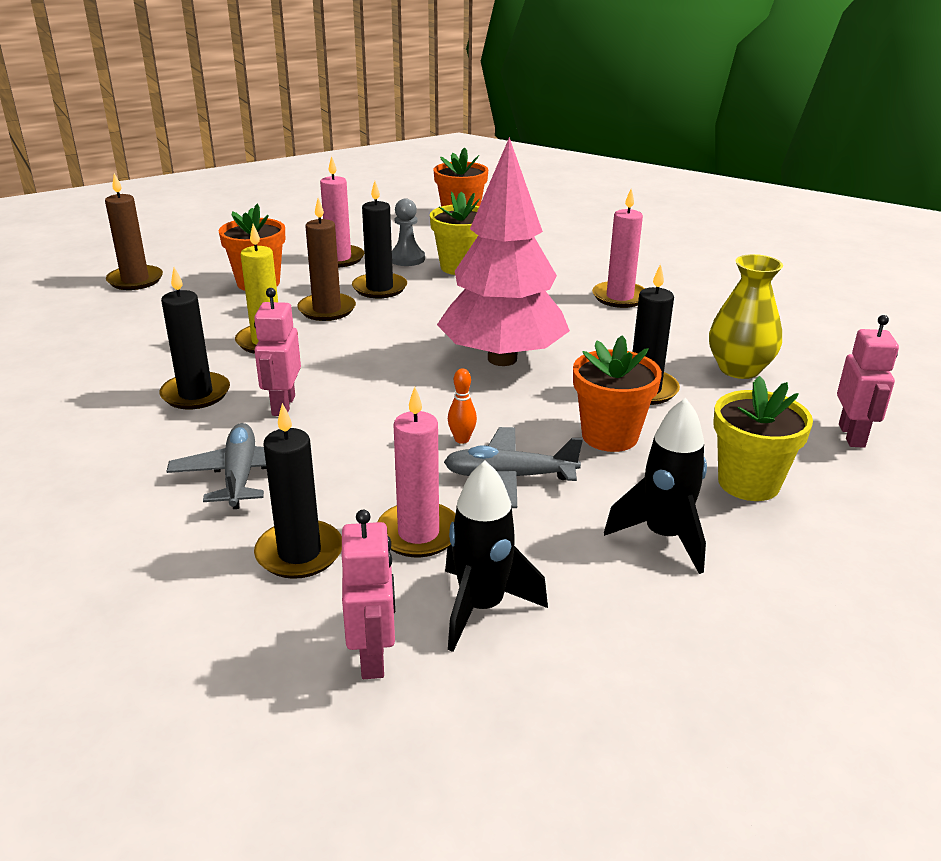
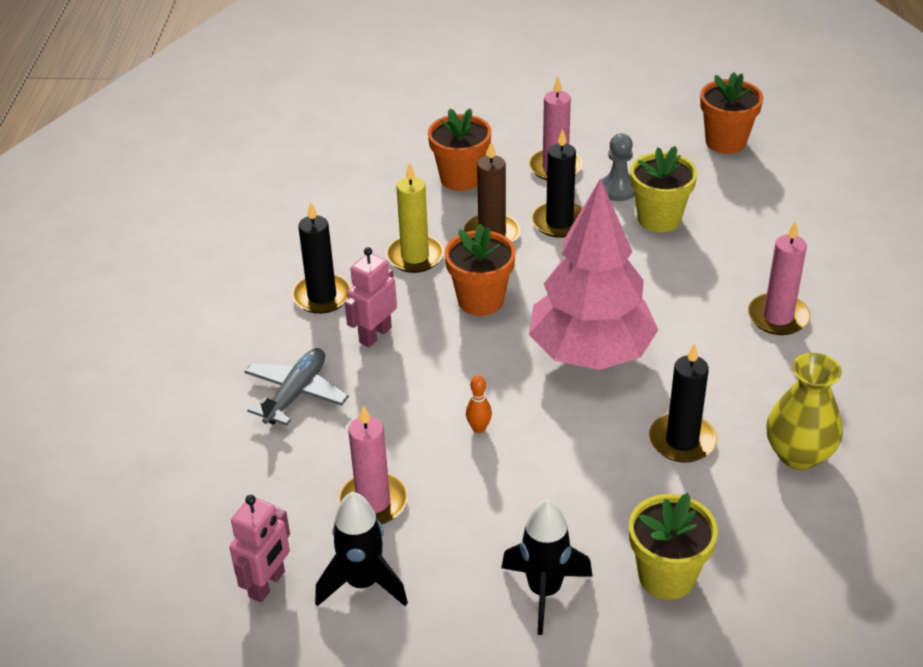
camera: 35 degrees right, 10 degrees up
brown candle [105,173,163,290] -> none
black candle [254,403,342,579] -> none
grey plane [444,427,583,508] -> none
orange flower pot [573,336,662,452] -> orange flower pot moved to [444,224,516,316]
pink robot [837,315,899,448] -> none

